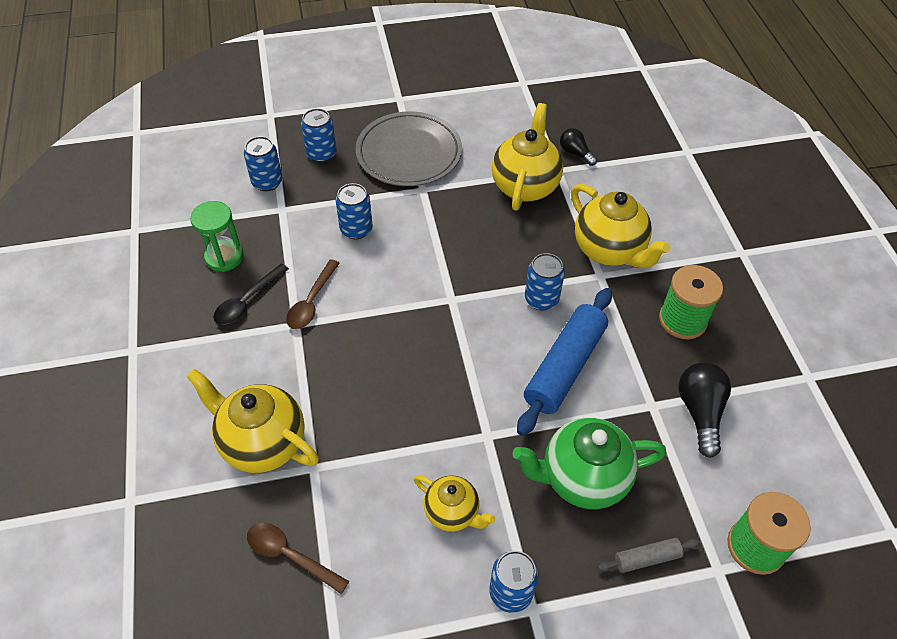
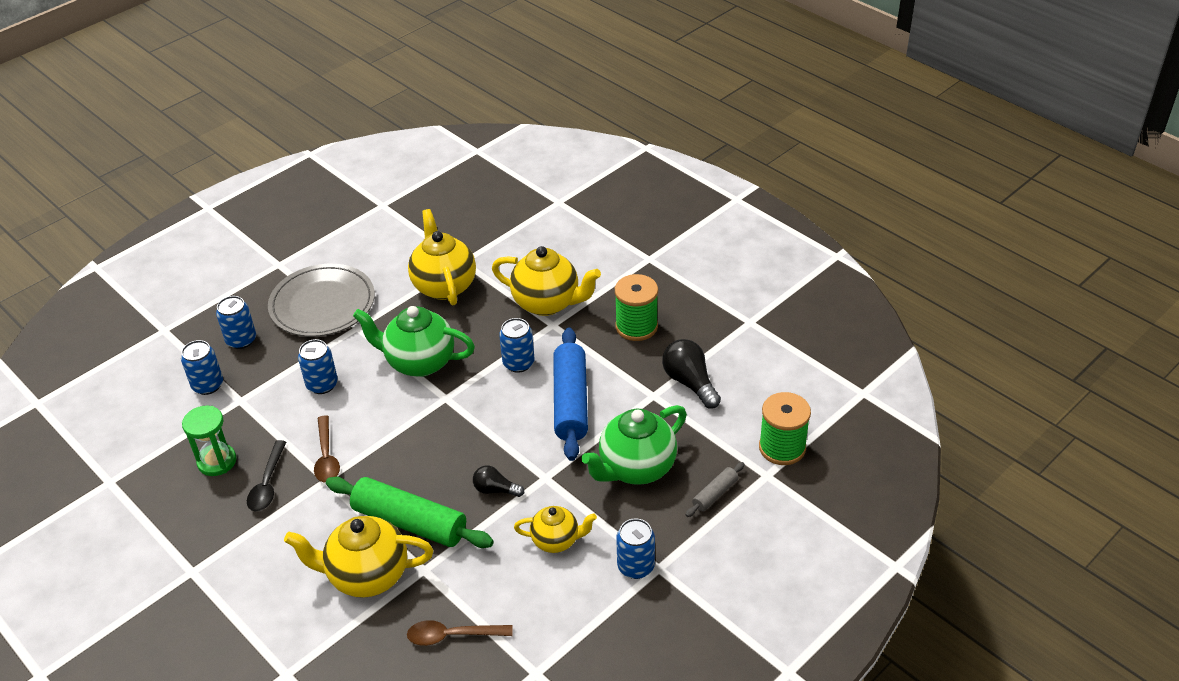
camera: 30 degrees left, 10 degrees down
black light bulb [560,128,597,166] -> black light bulb moved to [473,465,524,497]
none -> green rolling pin [326,477,494,548]
none -> green teapot [353,306,475,377]

